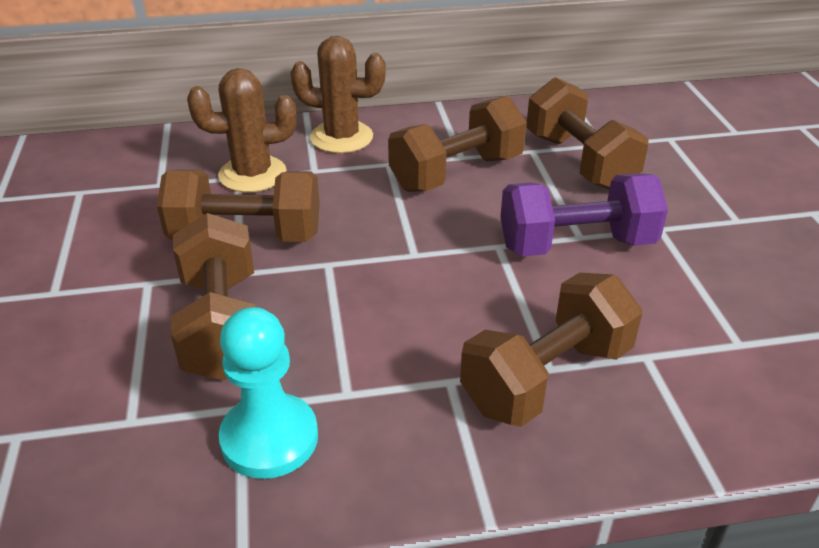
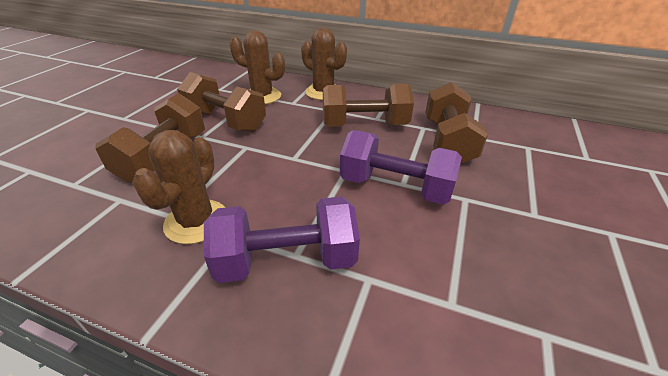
camera: 30 degrees right, 0 degrees up
turquoise pawn [219,307,318,479] -> none
brown dumbbell [460,273,642,427] -> purple dumbbell [204,197,360,283]
none -> brown cactus [132,130,225,244]

